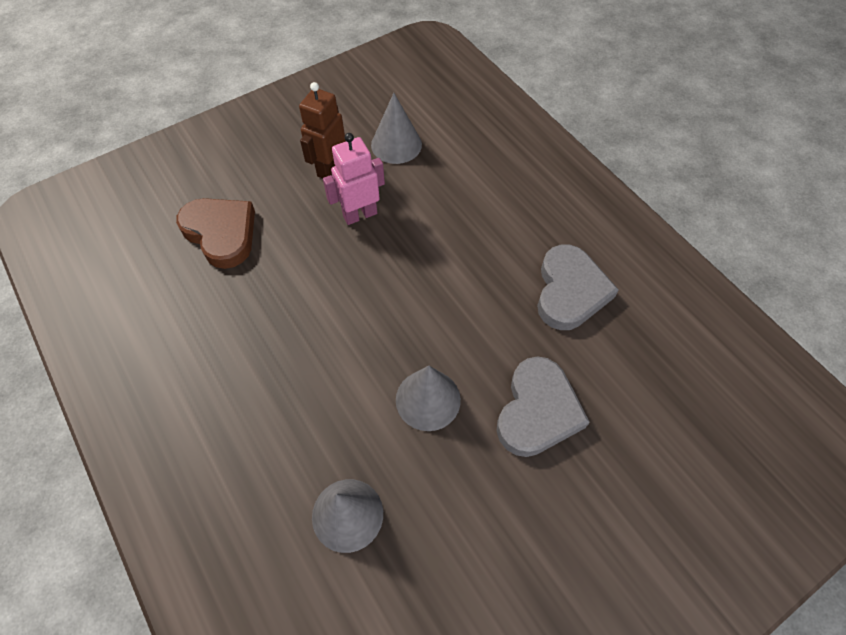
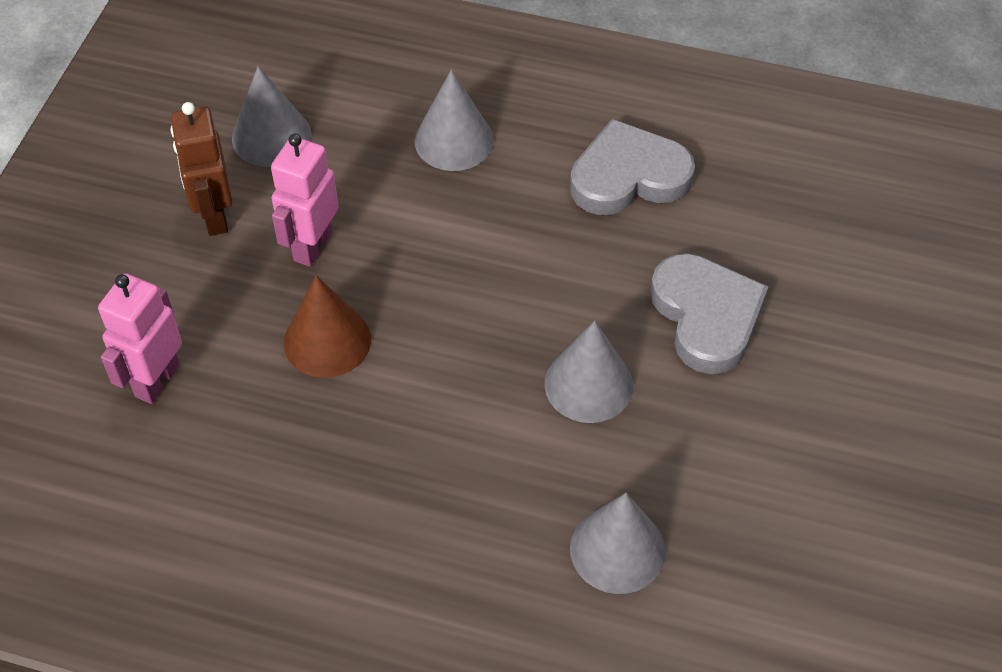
camera: 40 degrees left, 5 degrees down
brown heart [176,198,255,269] -> pink robot [98,273,182,404]
grey heart [537,245,619,330] -> grey heart turned 75 degrees counterclockwise [570,119,695,215]
none -> brown cone [284,275,371,378]
none -> grey cone [415,69,494,171]

